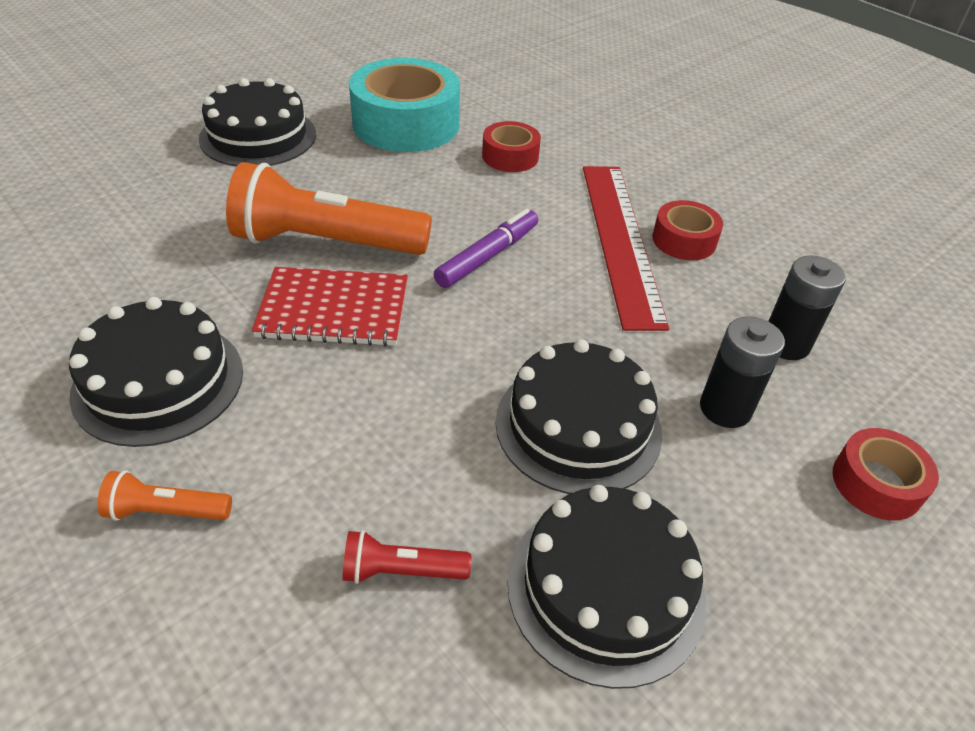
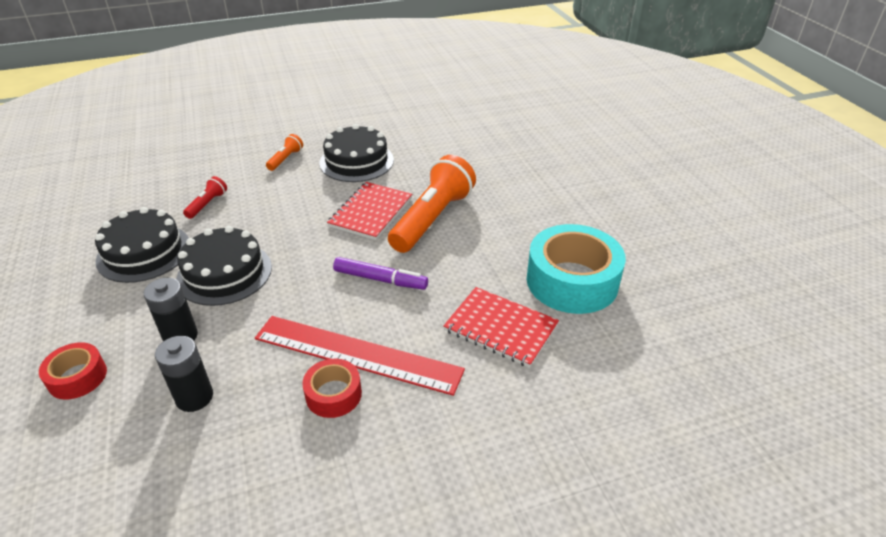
camera: 115 degrees right, 5 degrees down
black cake [199,78,316,167] -> none
purple marker [434,208,538,288] -> purple marker turned 45 degrees counterclockwise [333,257,428,290]
red tape [482,121,541,172] -> red notebook [443,287,559,368]

